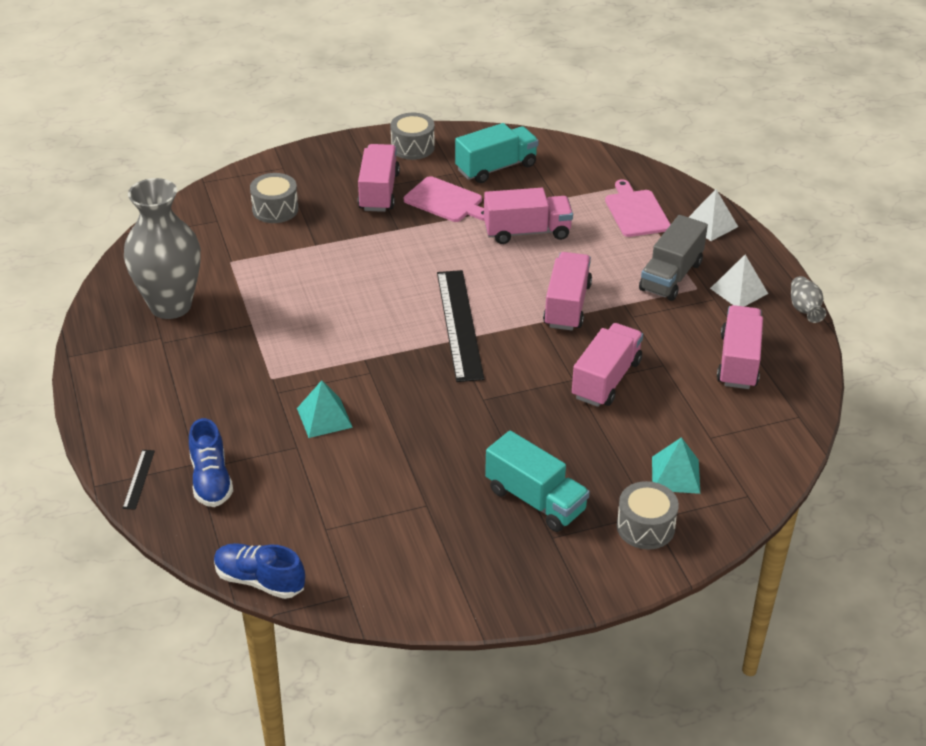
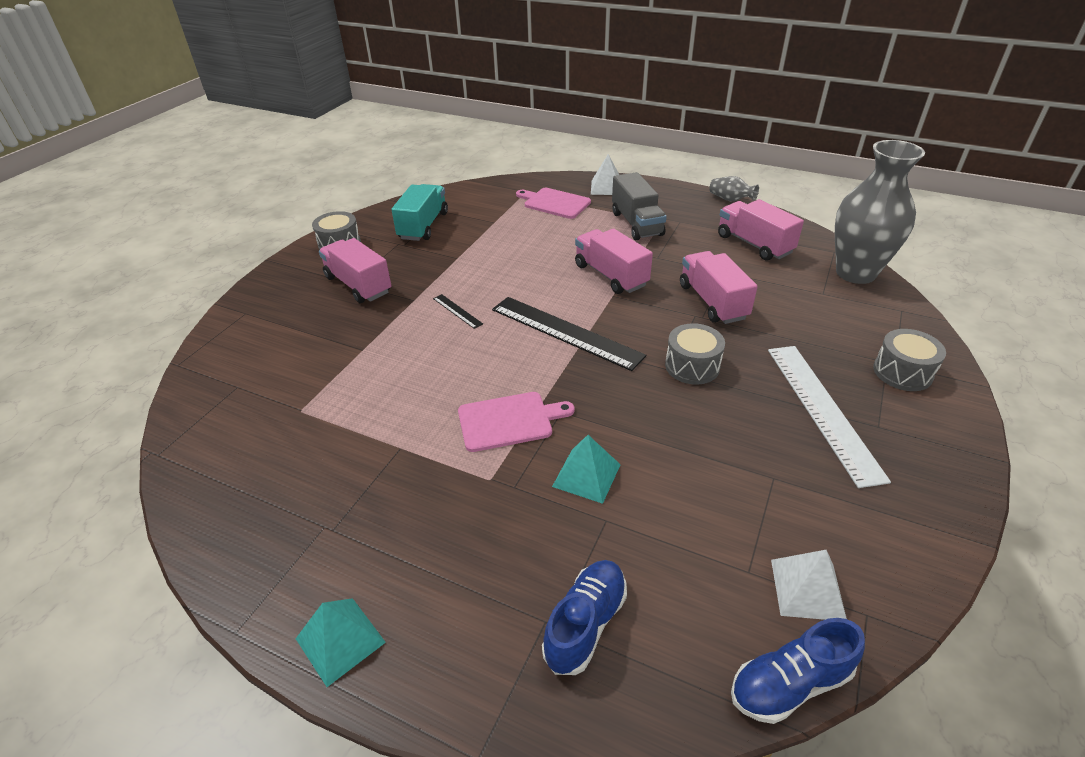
camera: 45 degrees left, 0 degrees up
black ruler [123,450,155,510] -> black ruler moved to [433,294,483,329]
grey vase [124,178,201,319] -> grey vase moved to [835,140,925,284]
blue shoe [189,418,233,507] -> blue shoe turned 90 degrees counterclockwise [542,560,627,675]
grey drum [250,173,298,223] -> grey drum moved to [665,323,725,385]
pink cutting board [404,176,484,222] -> pink cutting board moved to [458,392,575,452]
pink truck [484,188,573,244] -> none
turquoise truck [485,430,590,532] -> white ruler [768,346,891,488]
turquoise pyramid [652,437,700,494] -> turquoise pyramid moved to [296,598,386,687]
white pyramid [710,255,768,307] -> white pyramid moved to [771,550,847,620]

